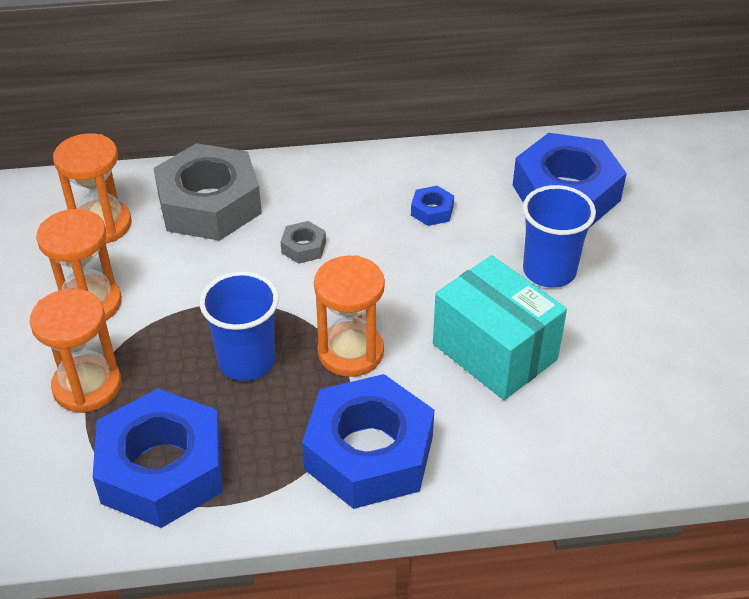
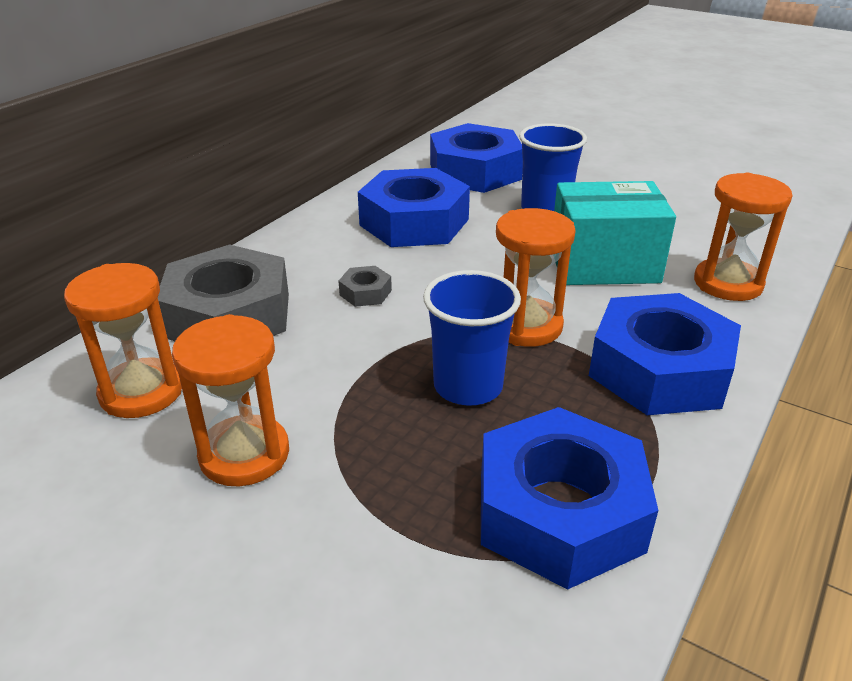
camera: 50 degrees left, 10 degrees down
orange hourglass [30,289,121,413] -> orange hourglass moved to [694,173,792,301]
blue nut [411,186,454,226] -> blue nut [358,168,470,247], size x2.44

